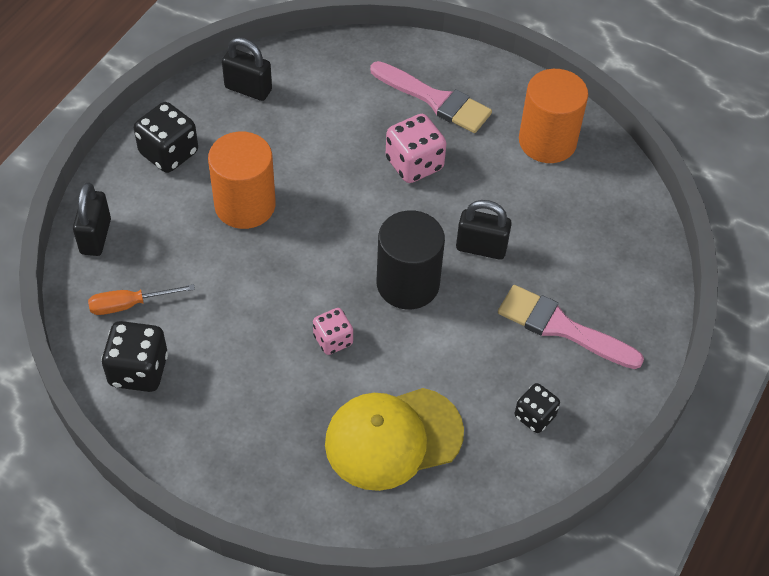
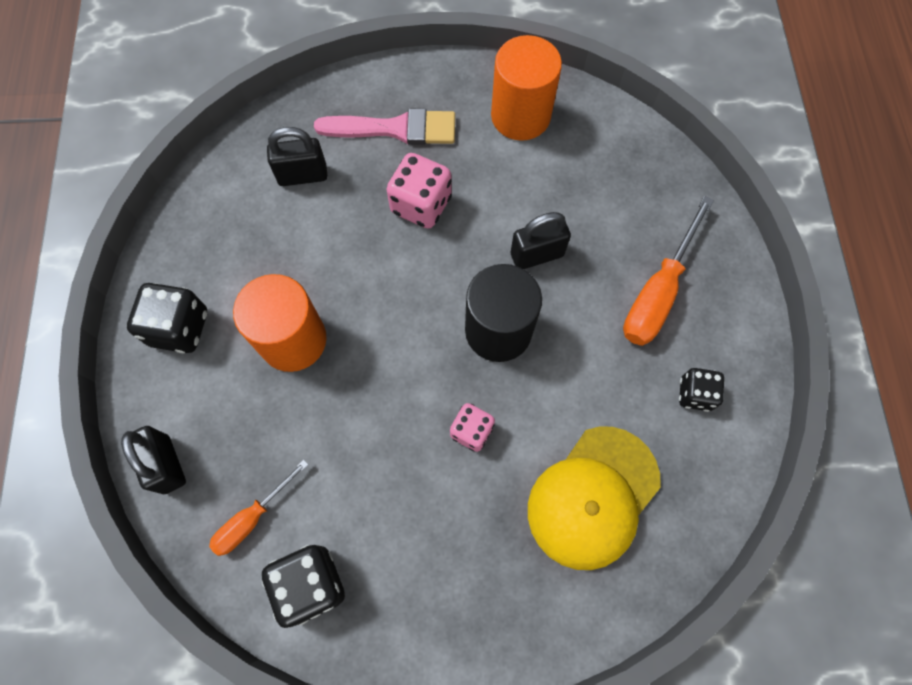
camera: 30 degrees left, 15 degrees up
black padlock [222,37,272,101] -> black padlock moved to [267,127,327,186]
pink brush [498,285,644,369] -> orange screwdriver [623,196,714,346]

